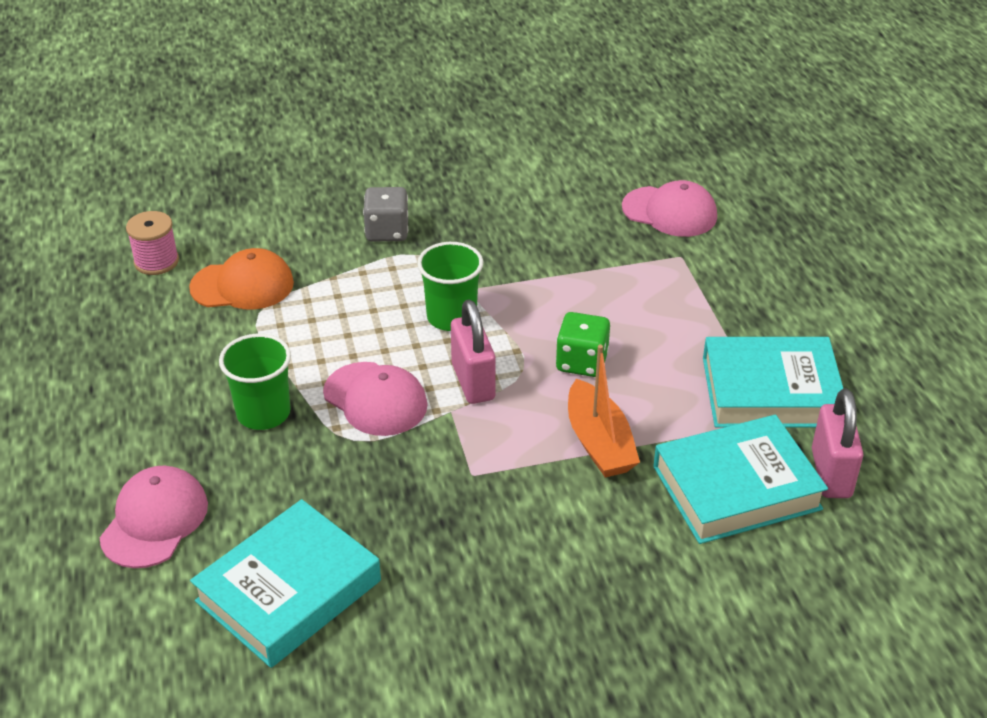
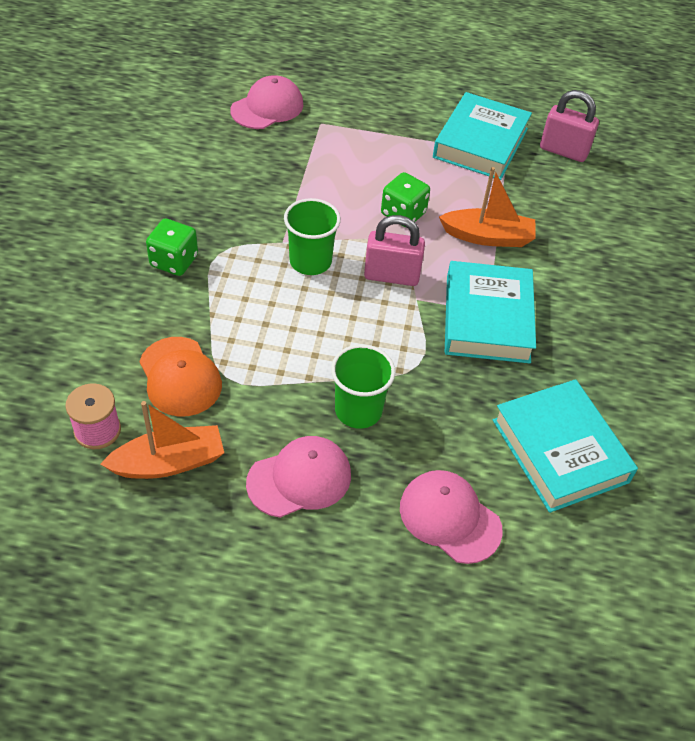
camera: 70 degrees left, 10 degrees up
orange cap [189,248,294,310] -> orange cap turned 135 degrees clockwise [139,337,222,417]
pink cap [323,362,428,436] -> pink cap moved to [246,436,351,518]
grey dice [363,187,408,241] -> green dice [146,218,198,276]
turquoise book [653,415,828,544] -> turquoise book moved to [445,261,536,363]
none -> orange boat [100,401,224,479]

